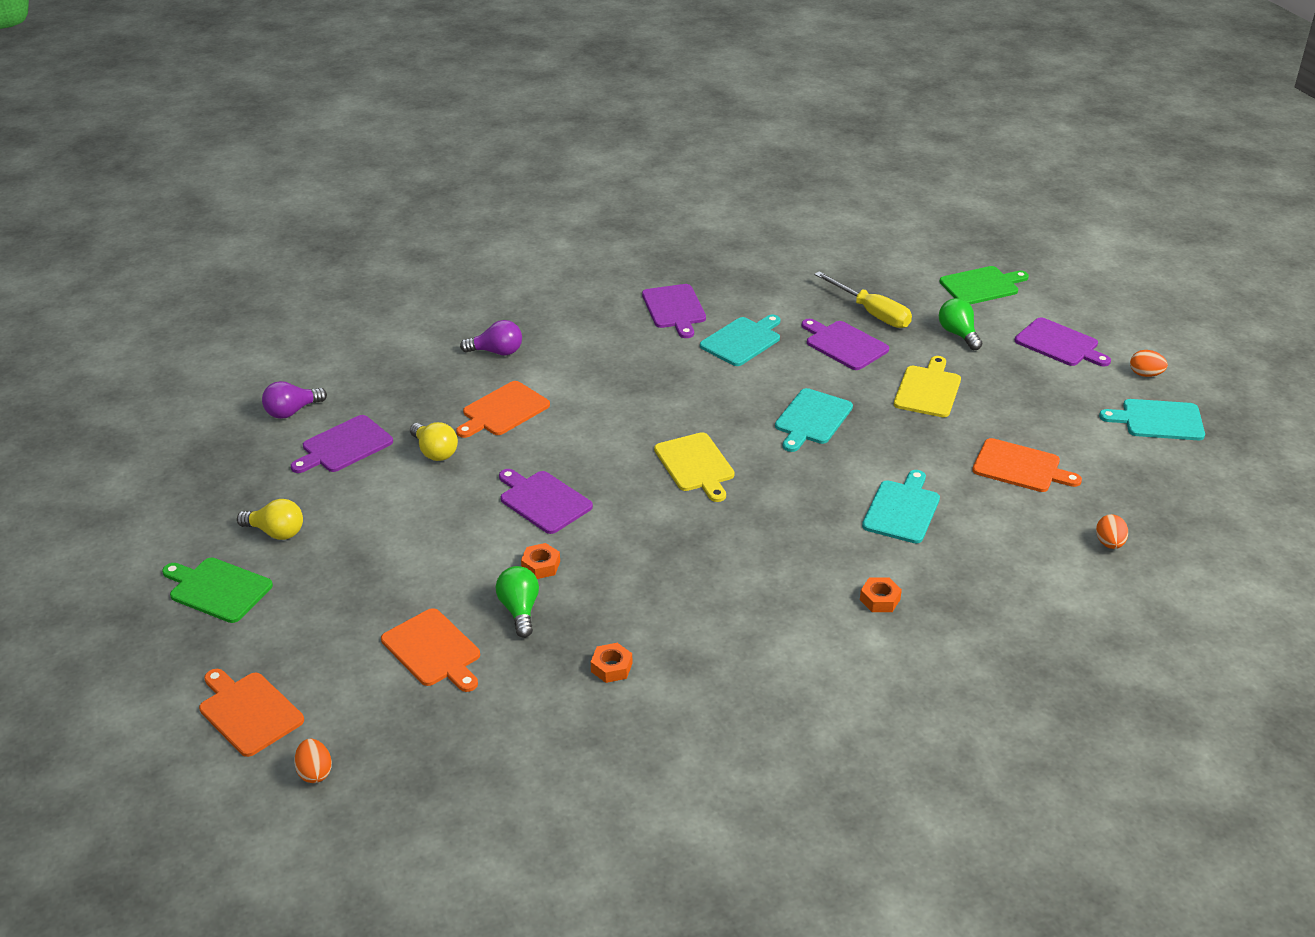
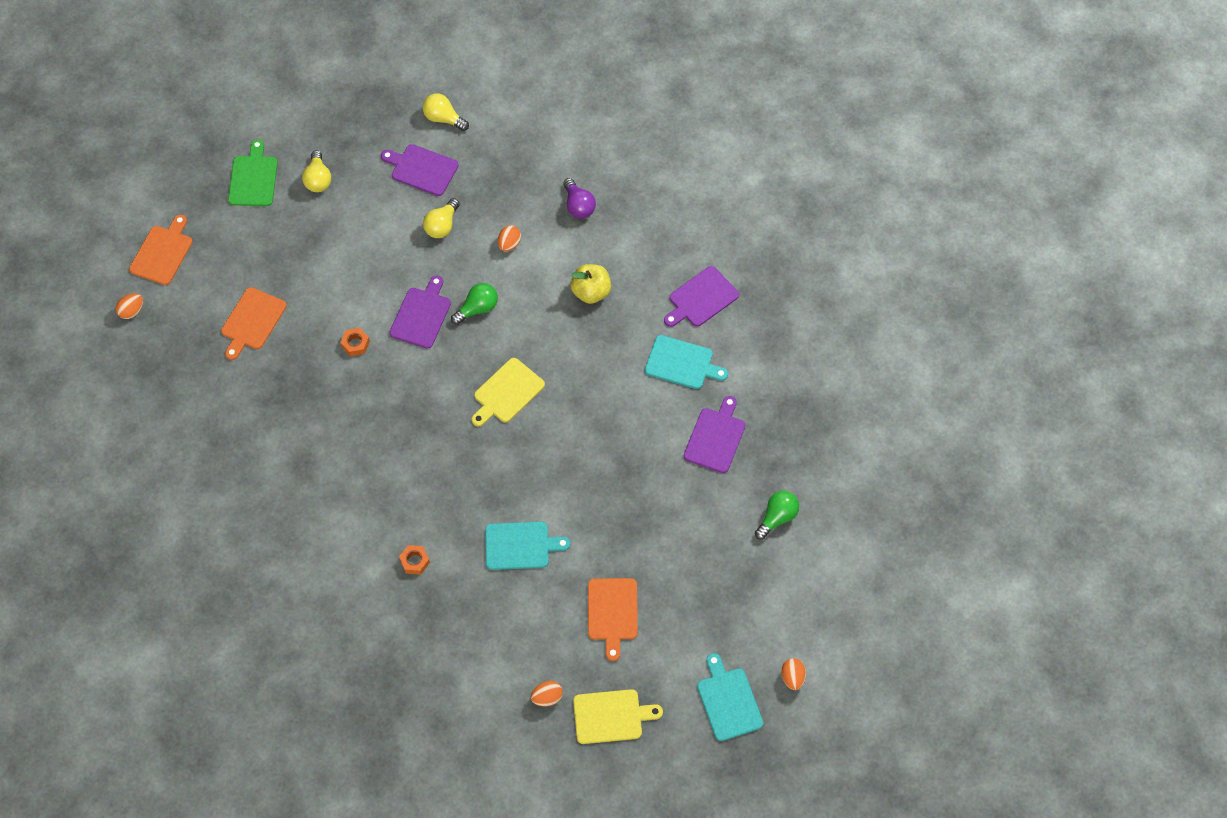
camera: 65 degrees right, 25 degrees up
purple light bulb [262,381,327,419] -> yellow light bulb [423,93,469,131]
orange cutting board [456,381,550,438] -> orange egg [498,225,521,252]
green light bulb [496,566,539,638] -> green light bulb moved to [451,283,498,325]
orange nut [591,643,632,683] -> none
turquoise cutting board [775,388,853,452] -> none
yellow screwdriver [814,272,912,328] -> none
yellow cutting board [894,356,961,417] -> yellow cutting board moved to [573,689,663,744]
green cutting board [940,266,1029,305] -> none
purple cutting board [1015,317,1111,366] -> none
none -> yellow apple [570,264,611,304]

